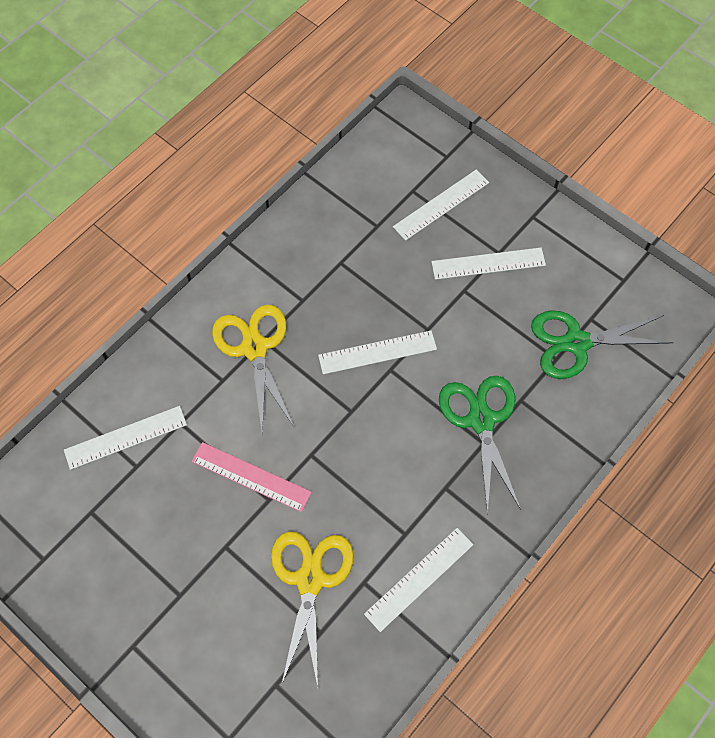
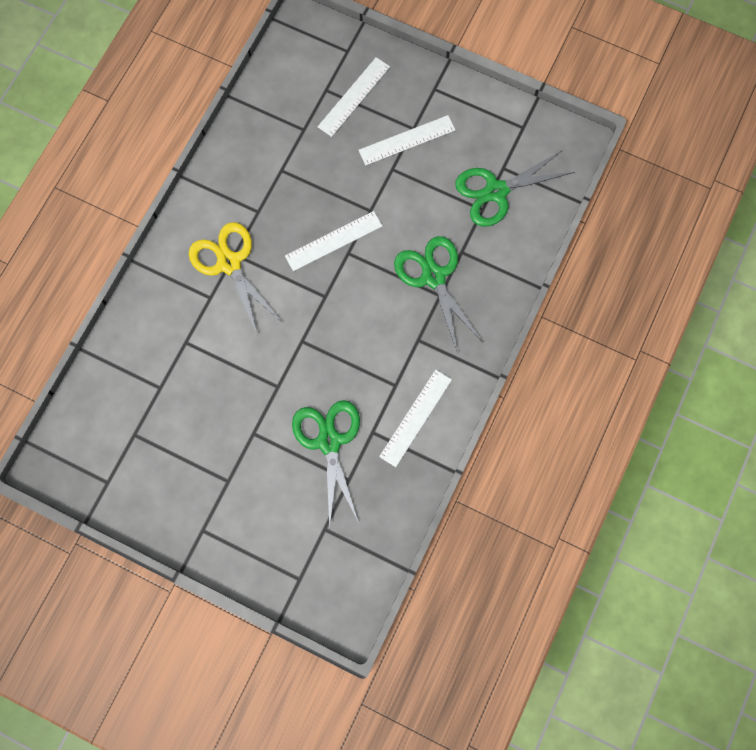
camera: 15 degrees left, 10 degrees up
white ruler [64,406,187,470] -> none
pink ruler [191,442,312,512] -> none
yellow scissors [271,532,354,687] -> green scissors [292,400,360,529]

